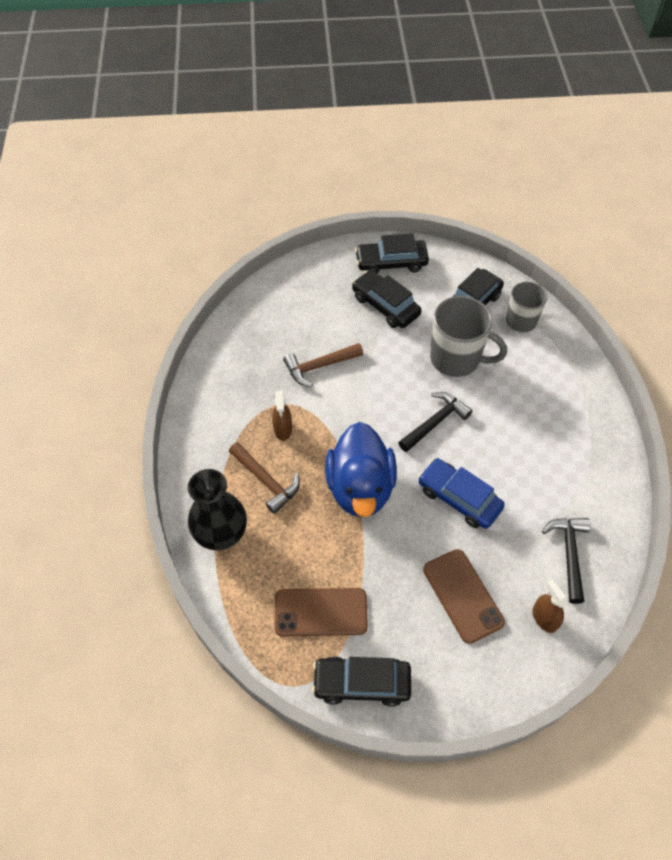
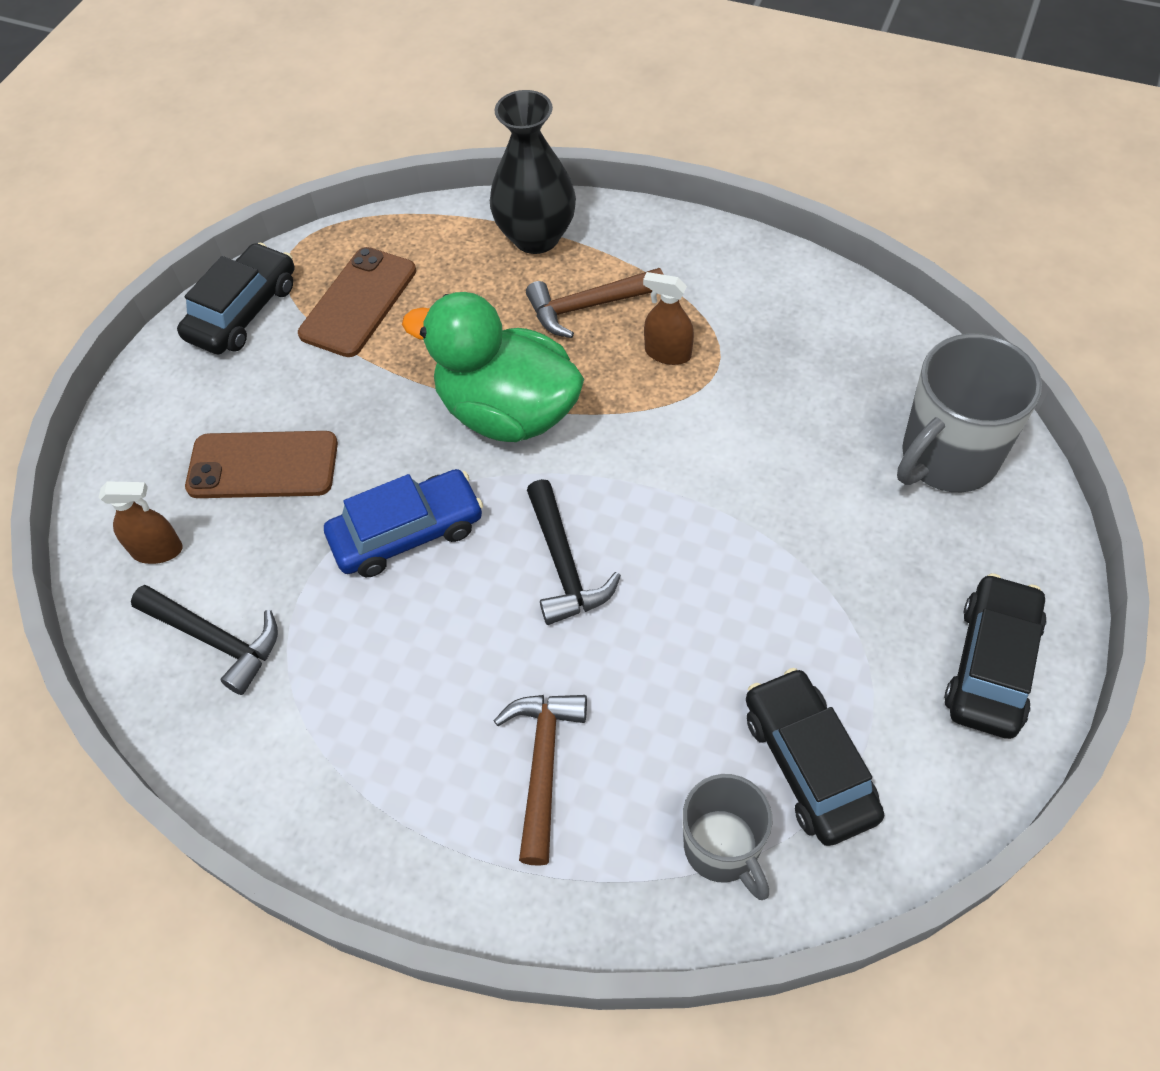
camera: 120 degrees right, 0 degrees up
brown hammer [283,343,363,387] -> brown hammer moved to [494,695,587,866]
blue duck [325,422,397,517] -> green duck [402,292,584,442]
black car [352,270,421,328] -> none
grey mug [430,296,507,377] -> grey mug moved to [897,333,1042,492]

